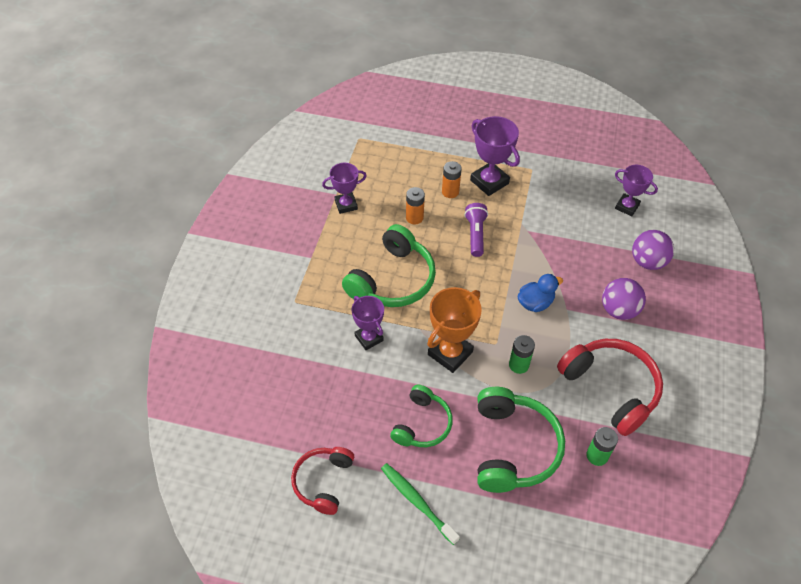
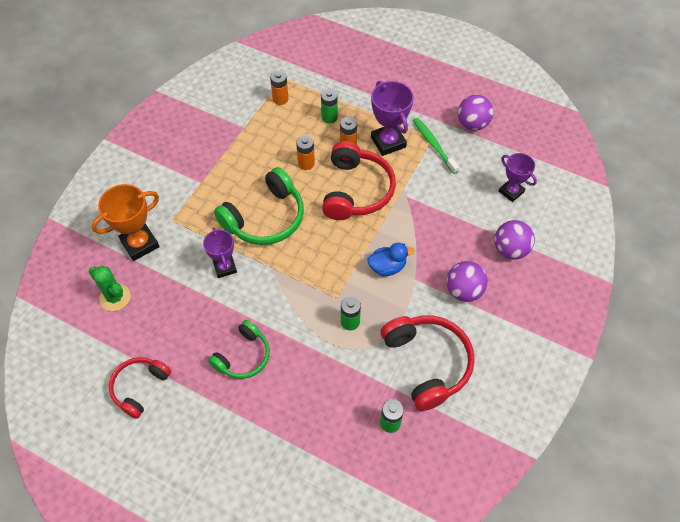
camera: 15 degrees right, 5 degrees up
purple trophy [322,163,366,214] -> none
green toothbrush [381,463,460,545] -> green toothbrush moved to [413,118,459,174]
orange trophy [427,287,482,373] -> orange trophy moved to [92,184,160,261]
purple flashlight [464,203,488,257] -> red headphones [322,141,396,220]
green headphones [477,387,565,493] -> none
none -> green cactus [89,266,131,311]
none -> orange battery [270,71,289,105]
none -> green battery [321,89,338,123]
none -> purple ball [458,95,493,131]

